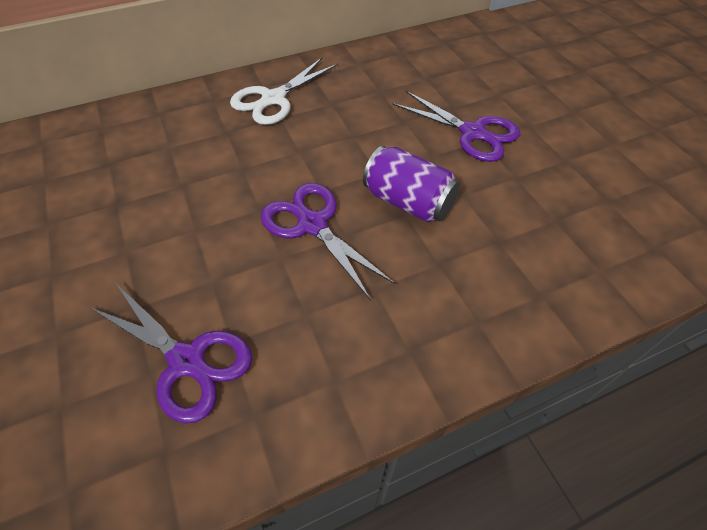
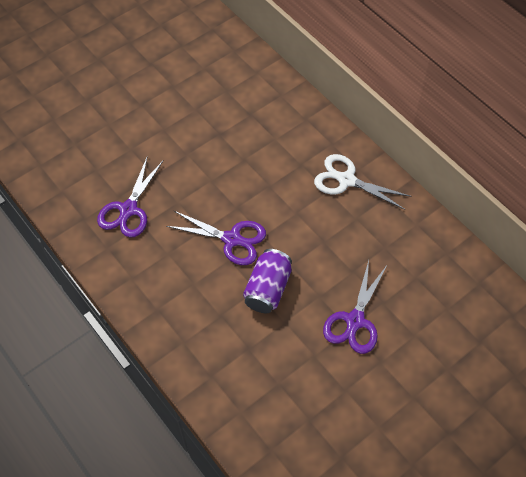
camera: 75 degrees right, 5 degrees up
purple scissors [261,183,395,300] -> purple scissors turned 75 degrees clockwise [166,210,266,265]

